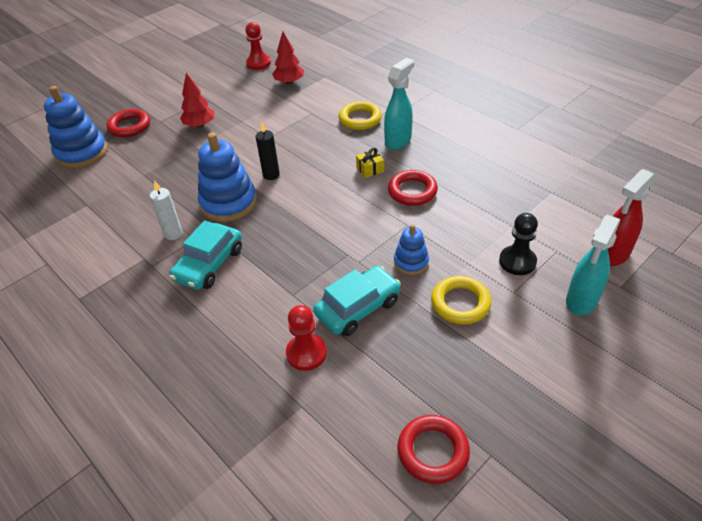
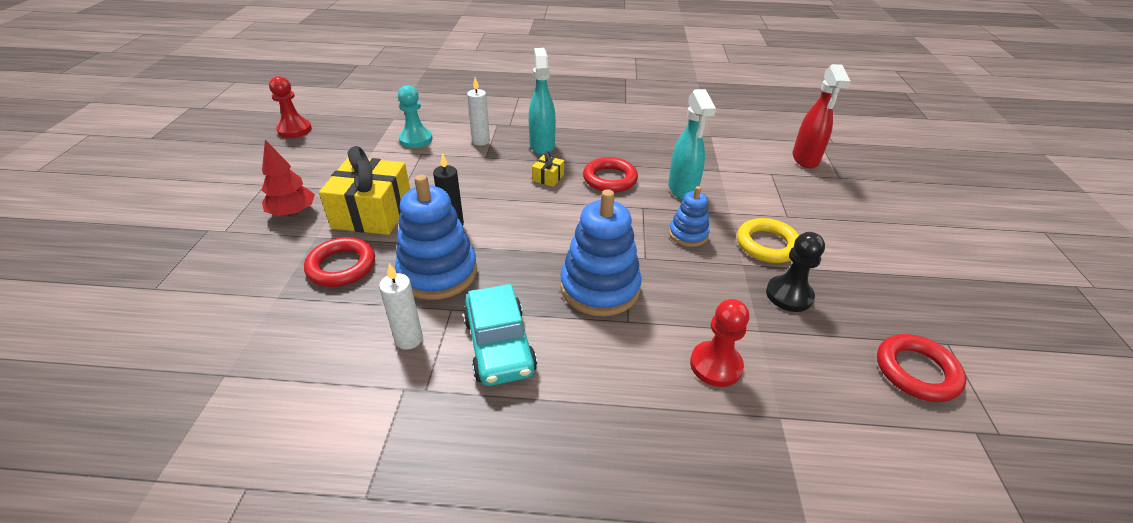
camera: 45 degrees left, 5 degrees down
blue stacking toy [44,86,107,168] -> blue stacking toy moved to [560,189,642,316]
red ring [107,109,150,137] -> red ring moved to [304,237,375,287]
red tree [272,32,304,85] -> none
turquoise car [313,266,401,336] -> none
yellow ring [339,101,382,130] -> white candle [467,77,490,146]
black pawn [499,213,538,275] -> black pawn moved to [766,232,825,312]
turquoise spray bottle [566,215,620,315] -> turquoise spray bottle moved to [668,89,716,200]
none -> yellow gift [319,146,410,235]
none -> turquoise pawn [398,85,433,148]

